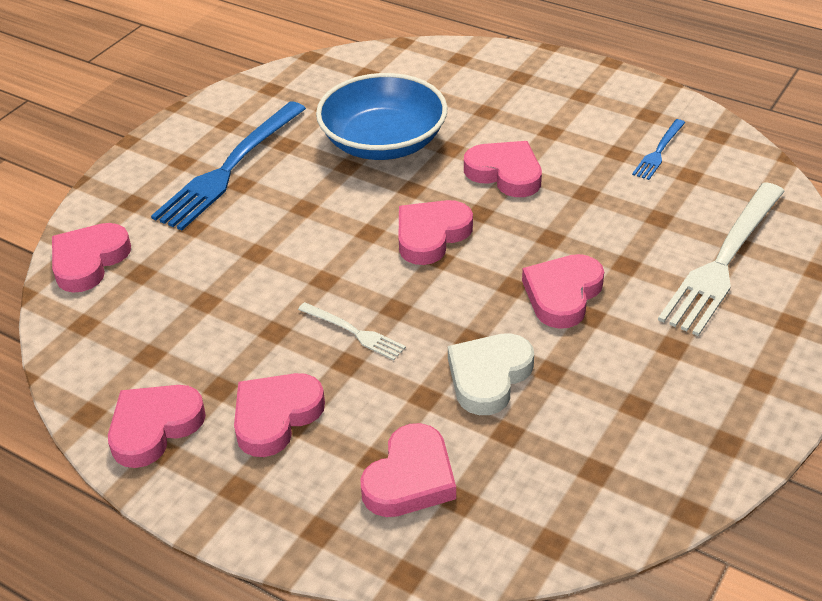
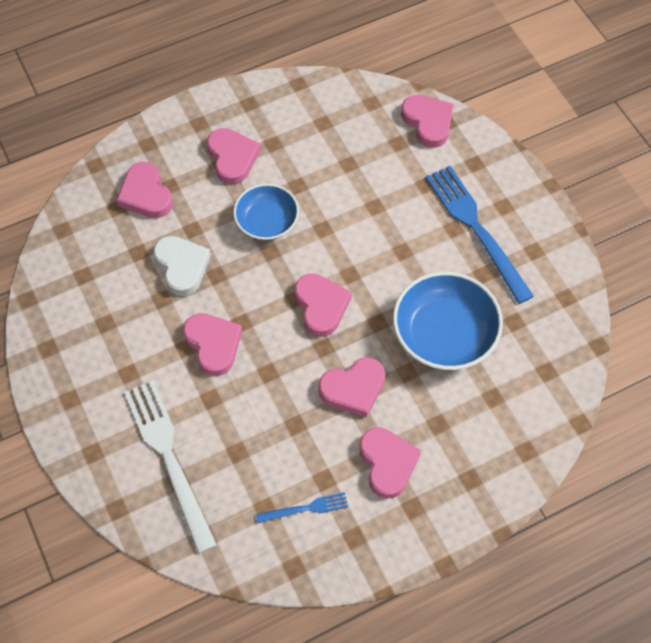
camera: 120 degrees right, 20 degrees up
pink heart [108,385,206,468] -> pink heart moved to [359,427,421,499]
white fork [298,302,406,360] -> blue bowl [233,184,299,240]
blue fork [632,119,685,180] -> blue fork turned 105 degrees clockwise [256,492,348,523]

